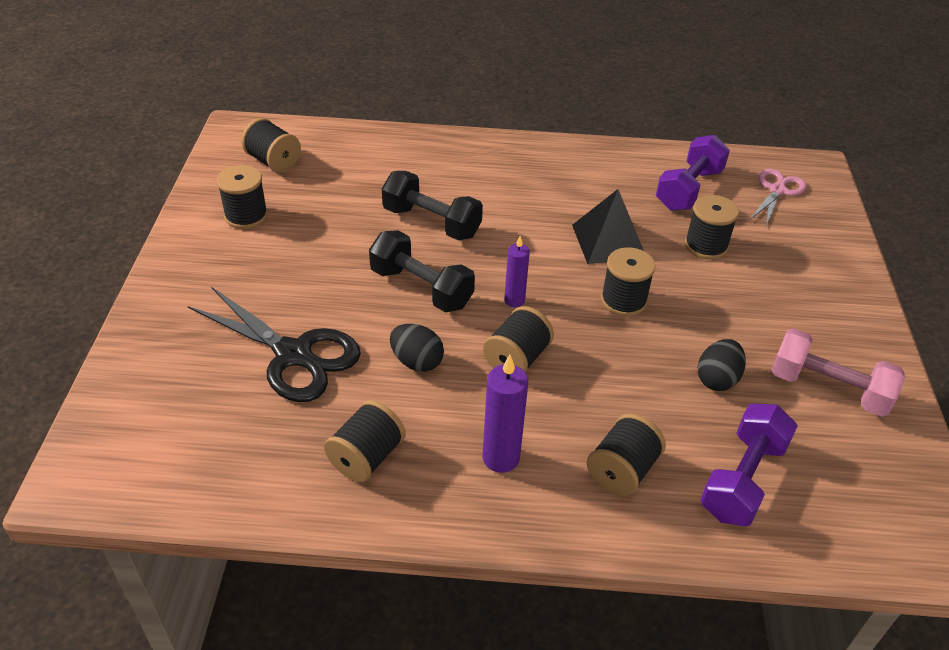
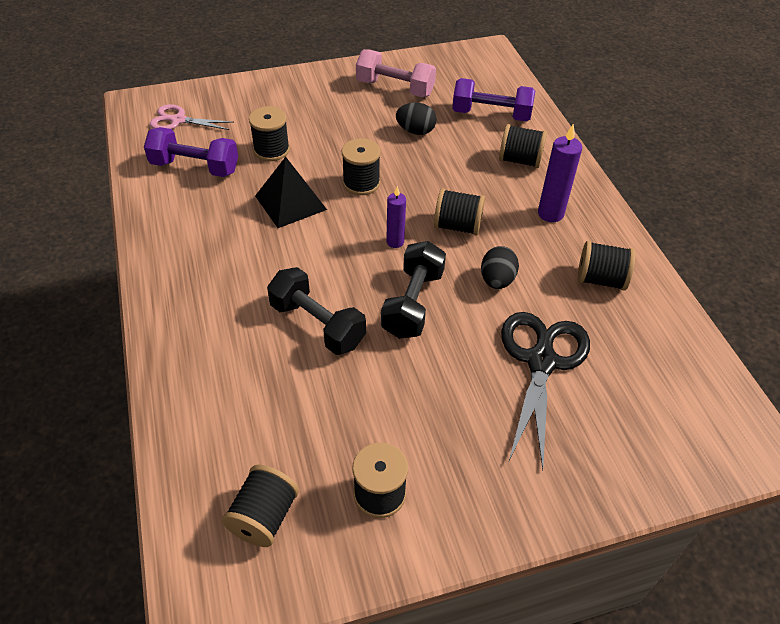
camera: 110 degrees left, 5 degrees up
black dumbbell [382,171,483,241] -> black dumbbell turned 60 degrees counterclockwise [267,267,366,355]
pink dumbbell [771,328,905,417] -> pink dumbbell turned 75 degrees counterclockwise [356,49,436,97]

